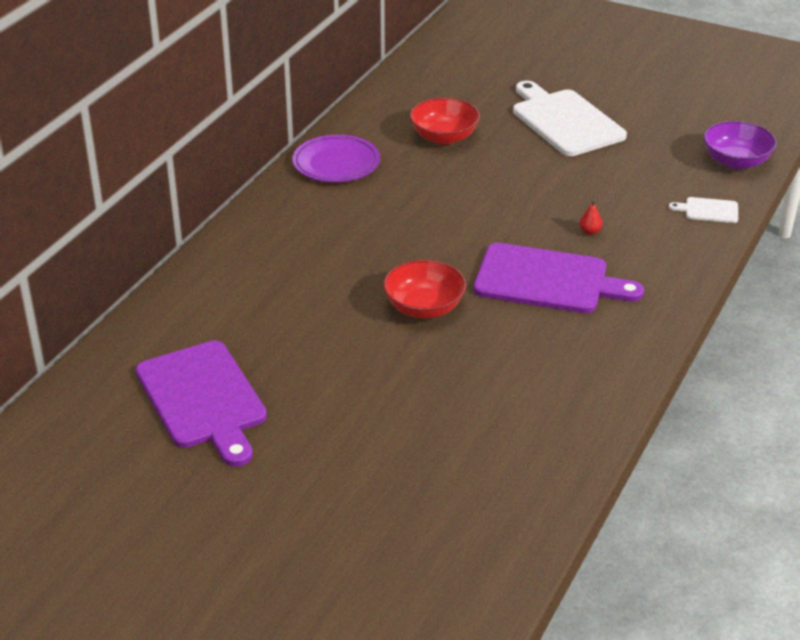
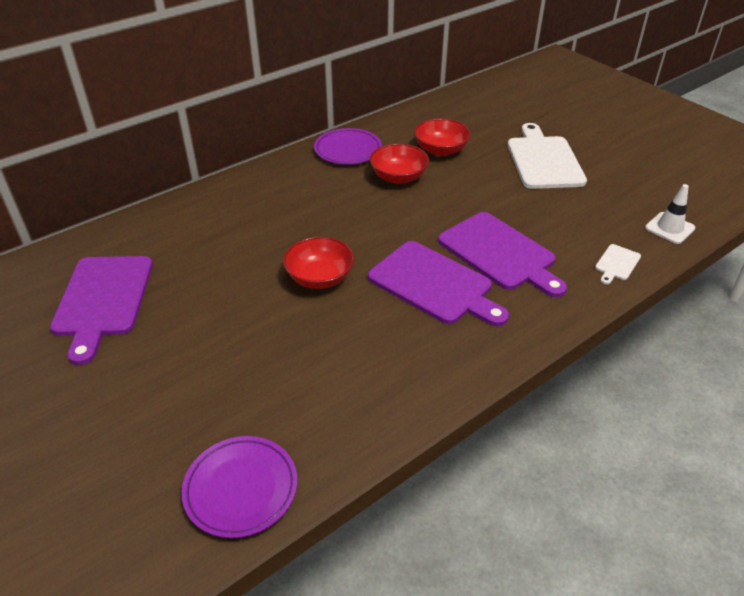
camera: 25 degrees right, 5 degrees up
red pear [580,200,603,235] -> purple cutting board [438,212,567,297]
white cutting board [669,197,738,223] -> white cutting board turned 90 degrees counterclockwise [595,244,641,284]
purple bowl [703,121,777,169] -> white traffic cone [645,184,695,244]
none -> purple plate [181,436,297,538]
none -> red bowl [370,143,429,184]

